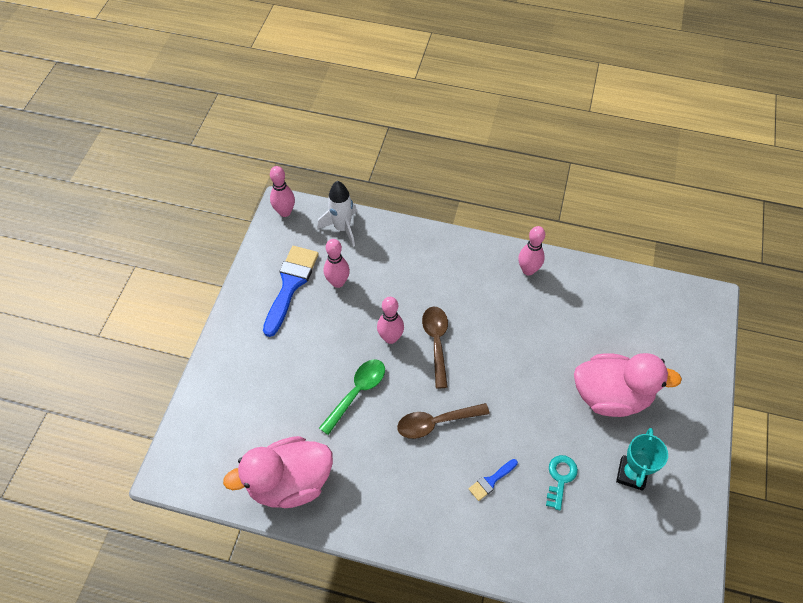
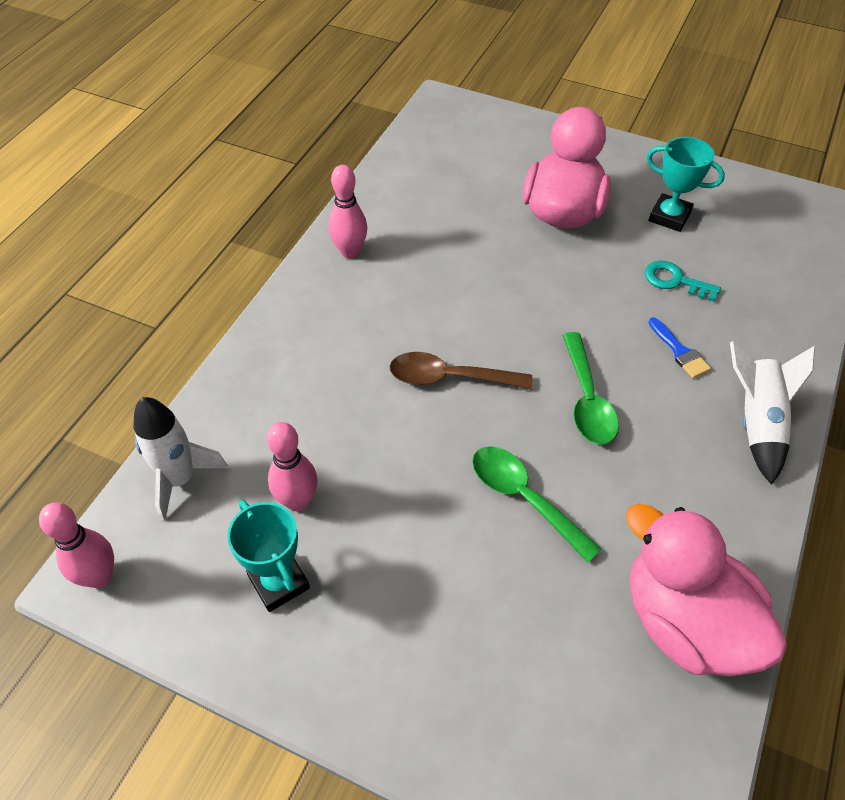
camera: 80 degrees left, 5 degrees down
pink duck [223,436,333,508] -> pink duck turned 150 degrees clockwise [626,504,787,677]
blue brush [263,246,319,337] -> turquoise trophy [227,500,310,612]
pink bowling pin [377,297,404,344] -> none
brown spoon [397,403,490,439] -> green spoon [562,332,619,445]
none -> white rocket [730,341,815,485]

